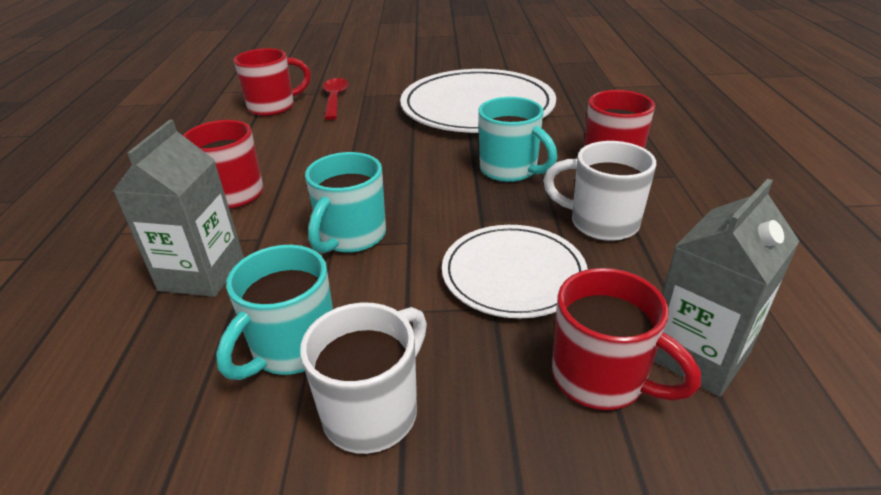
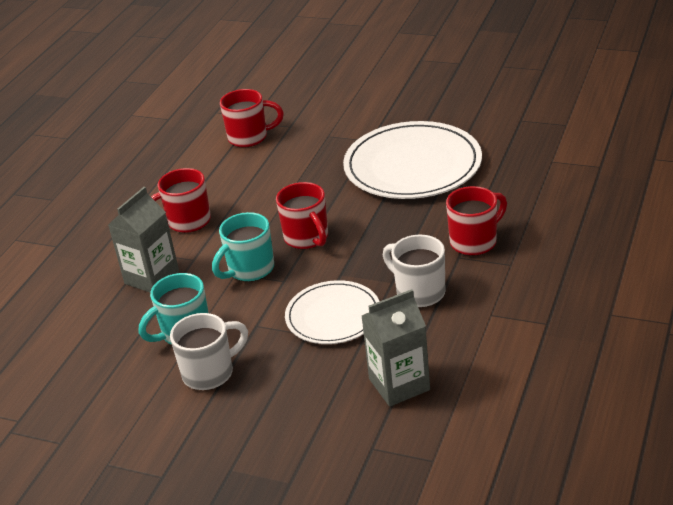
camera: 25 degrees right, 0 degrees up
red spoon [323,78,349,120] -> none
turquoise mug [478,97,557,182] -> none
red mug [552,268,701,410] -> red mug moved to [276,182,328,249]

